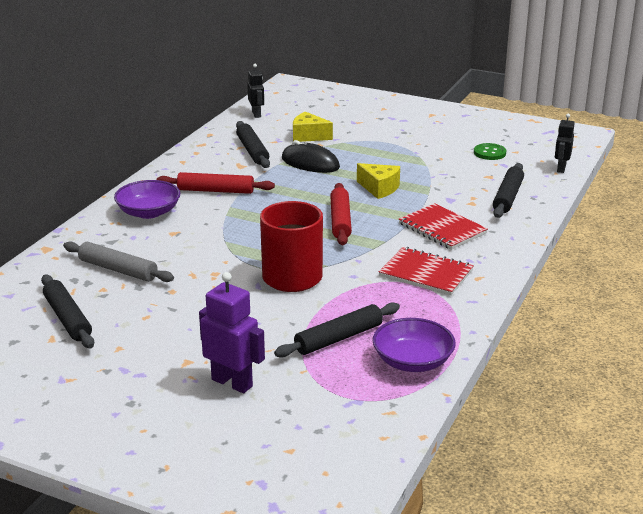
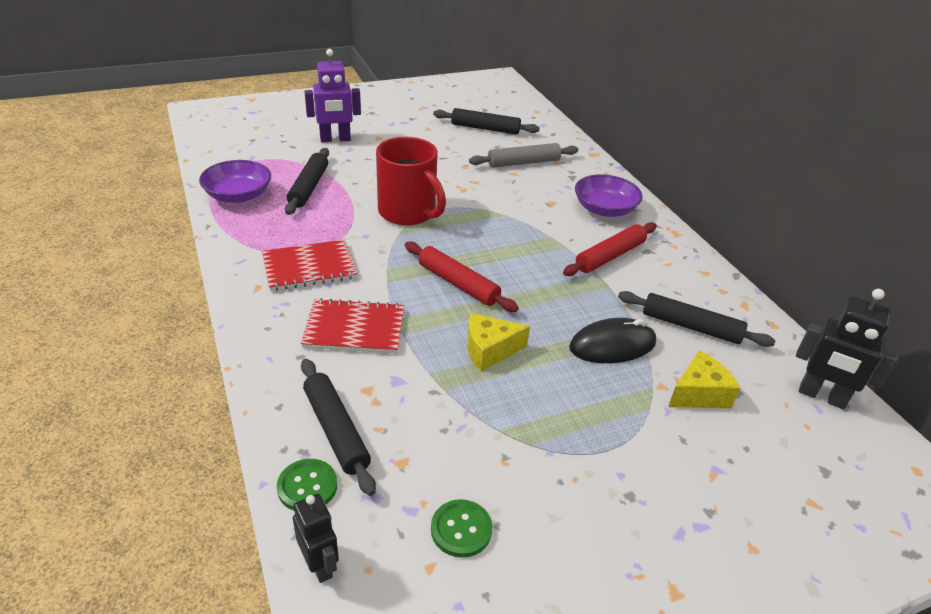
camera: 130 degrees right, 10 degrees up
black robot [247,64,264,118] -> black robot [796,289,898,409], size x1.55
none -> green button [277,459,337,511]

